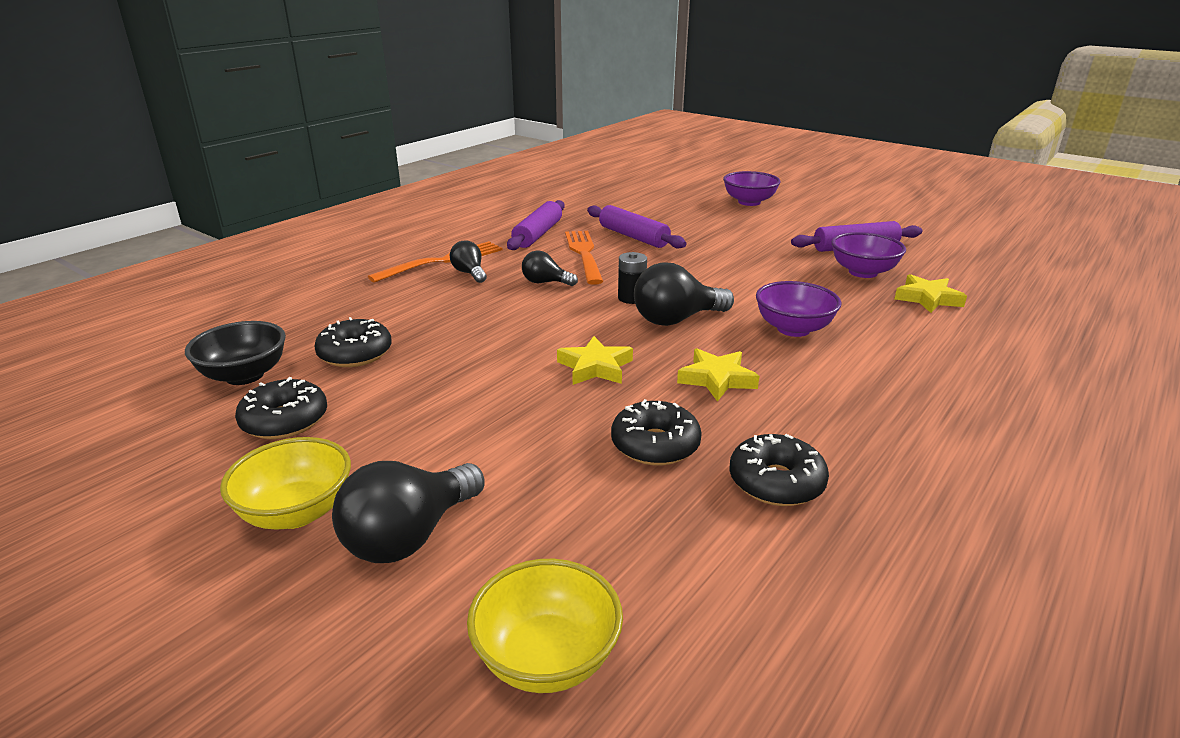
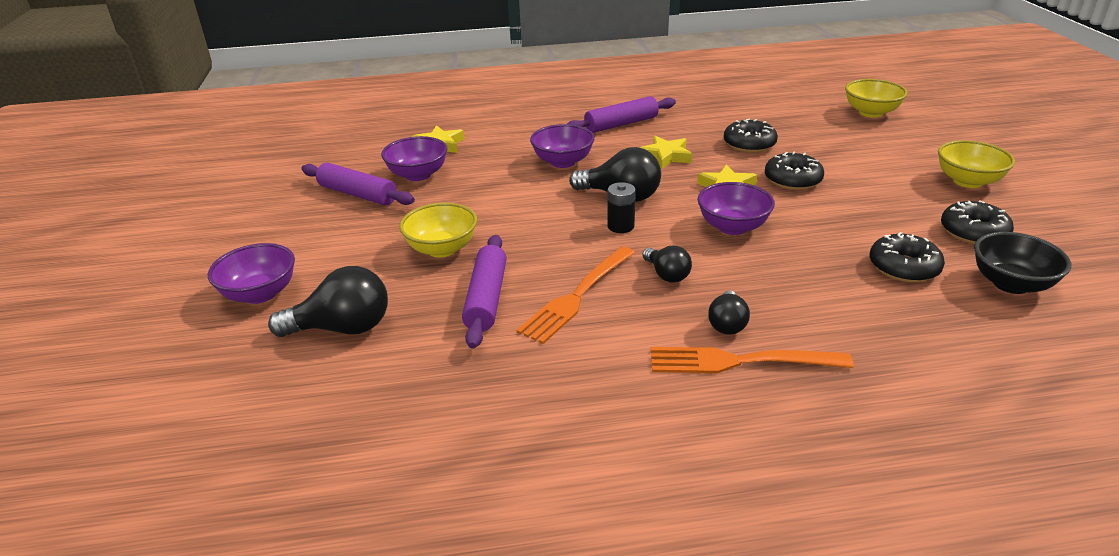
camera: 135 degrees left, 5 degrees up
black light bulb [332,461,485,563] -> black light bulb moved to [268,266,388,337]
purple rolling pin [507,200,565,250] -> purple rolling pin moved to [567,96,676,133]
black donut [729,434,829,506] -> black donut moved to [765,152,824,190]
none -> yellow bowl [399,203,477,258]
none -> purple bowl [697,182,775,235]

